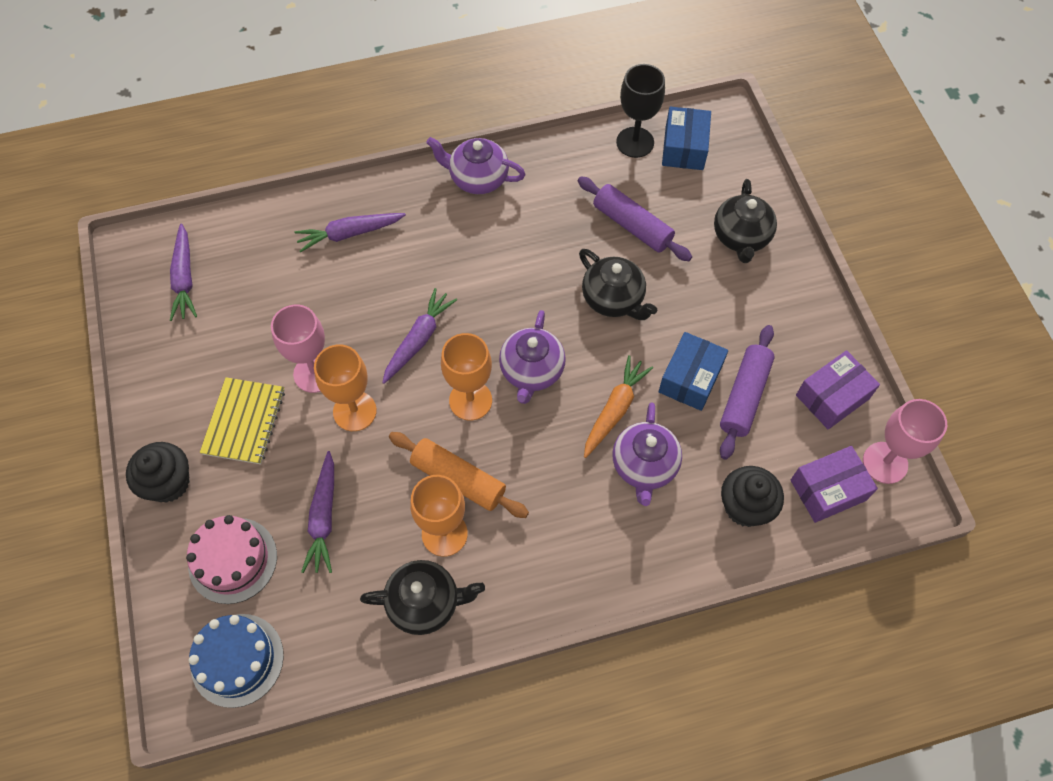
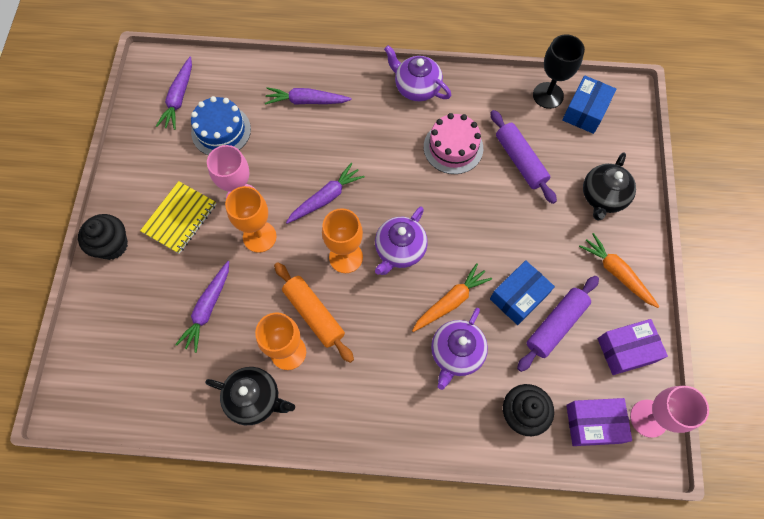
camera: 20 degrees right, 5 degrees up
pink cake [186,515,277,604] -> pink cake moved to [424,113,483,174]
blue cake [189,614,284,708] -> blue cake moved to [191,96,251,155]
black teapot [579,249,657,320] -> none
none -> orange carrot [579,233,659,308]

